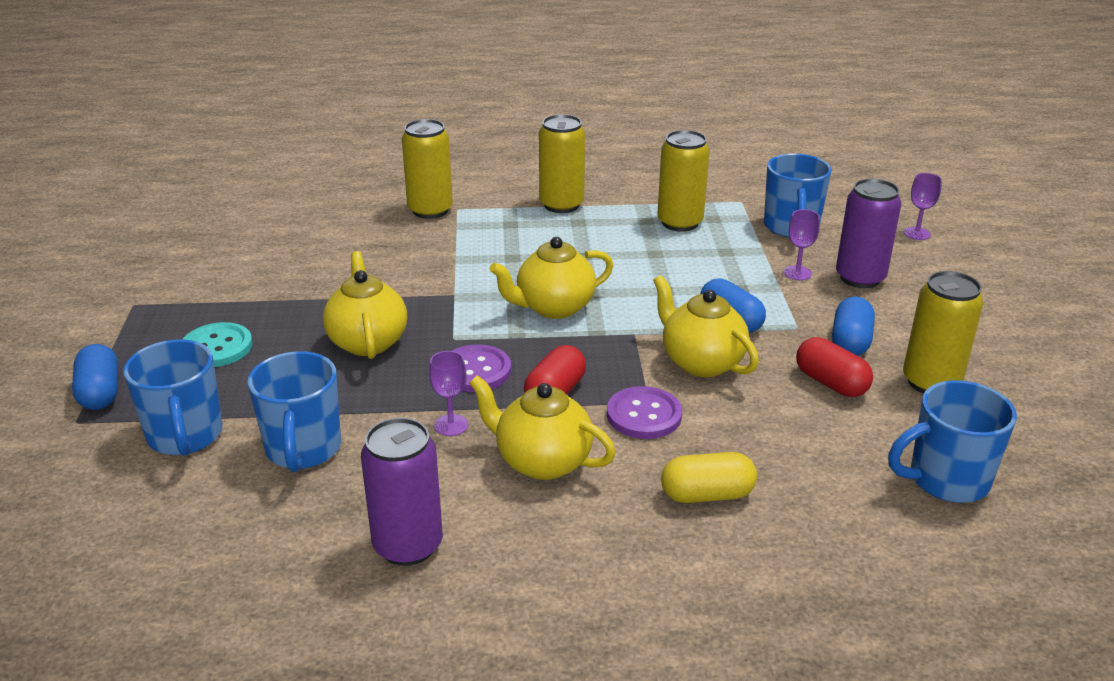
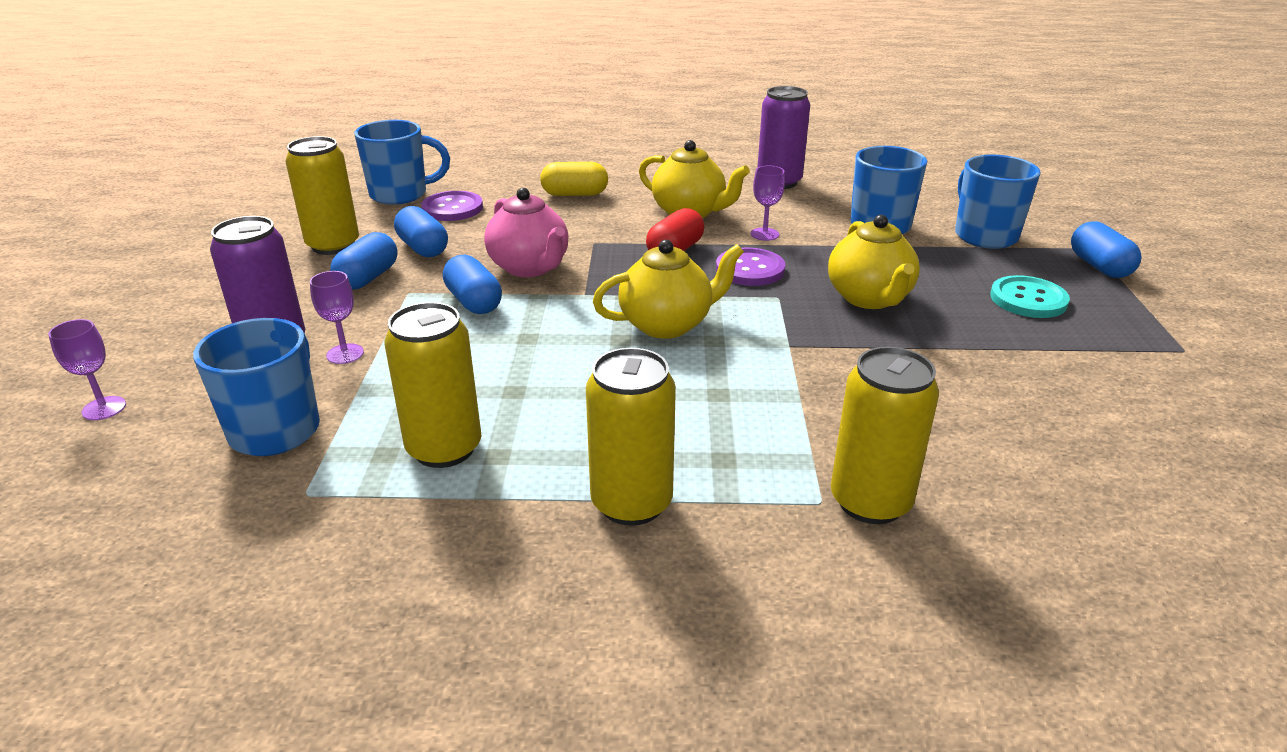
camera: 175 degrees left, 0 degrees up
purple button [607,386,682,439] -> purple button moved to [421,191,483,221]
yellow teapot [653,275,759,377] -> pink teapot [484,188,569,277]
red capsule [796,337,873,397] -> blue capsule [394,206,448,257]

